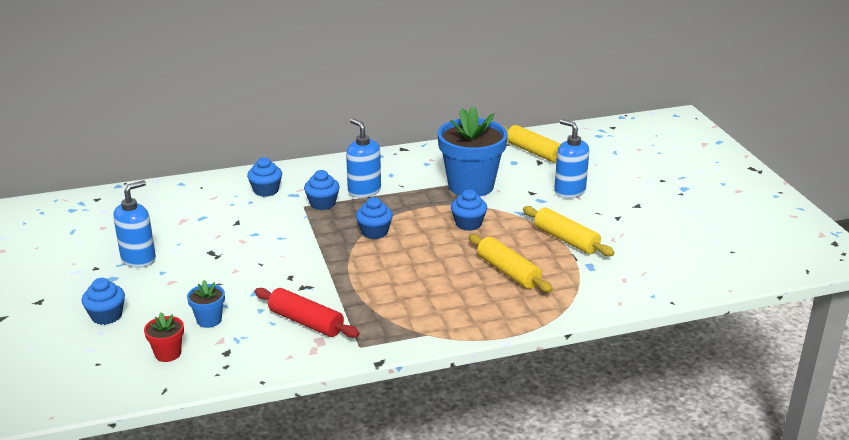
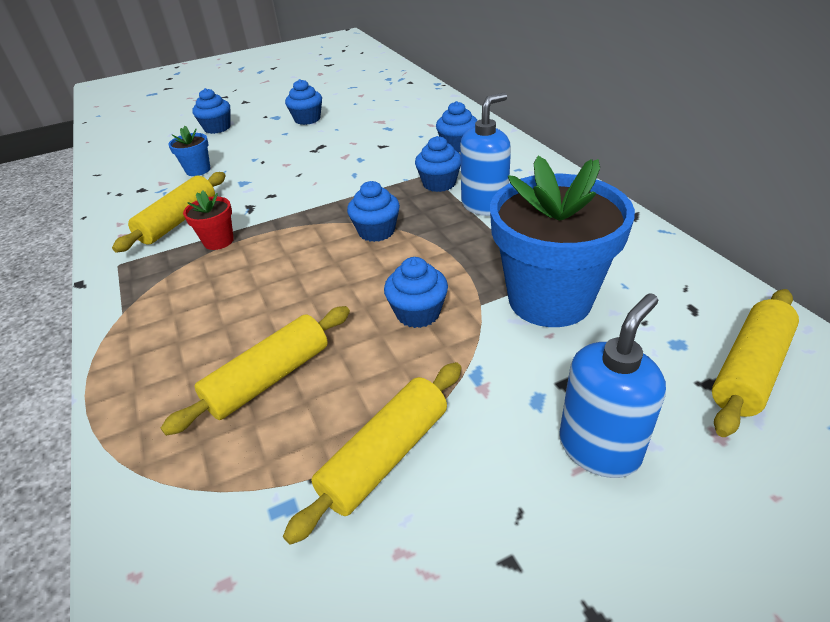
camera: 85 degrees right, 10 degrees up
blue soap dispenser [113,180,156,268] -> blue cupcake [285,79,322,125]
red flower pot [144,312,184,362] -> red flower pot moved to [183,190,234,250]
red rolling pin [254,288,360,338] -> yellow rolling pin [112,172,226,253]

